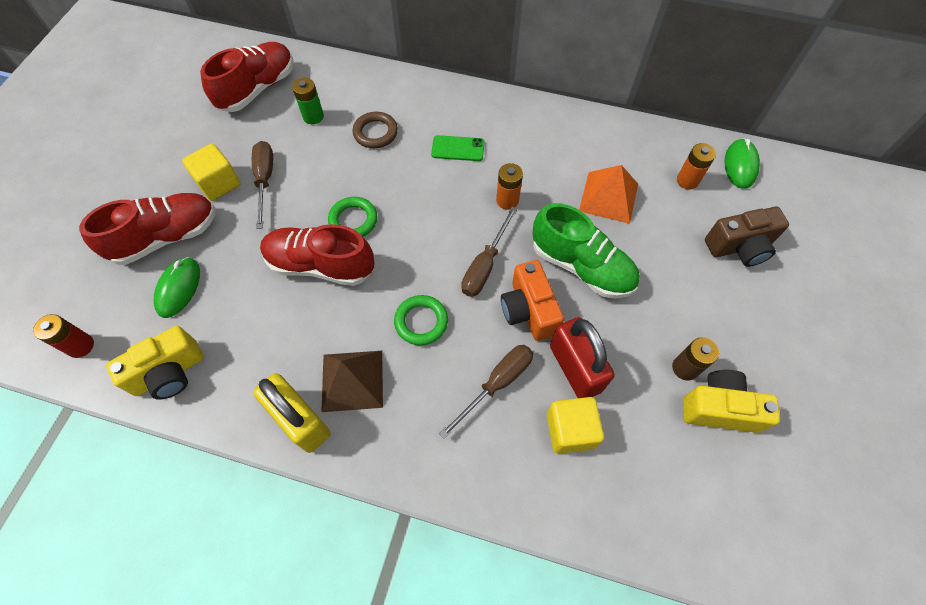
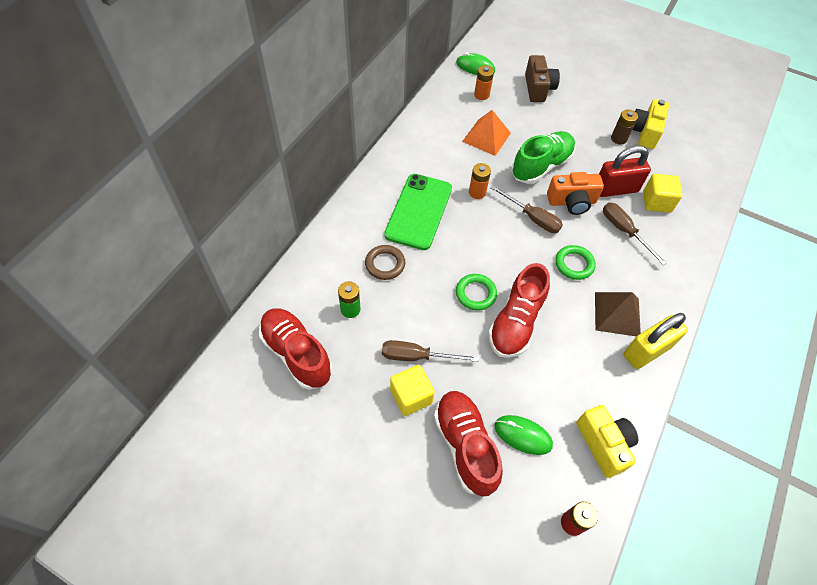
camera: 80 degrees left, 5 degrees down
green phone [431,135,484,161] -> green phone [384,174,452,250], size x2.04

